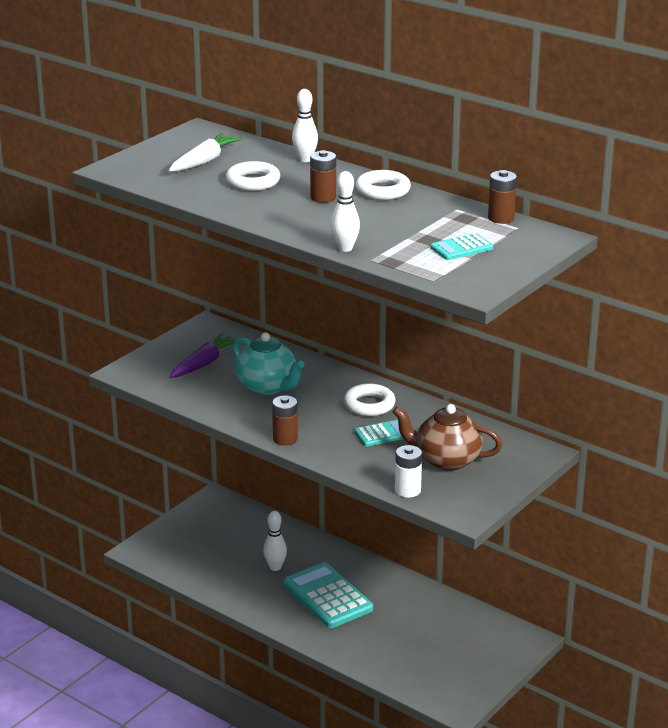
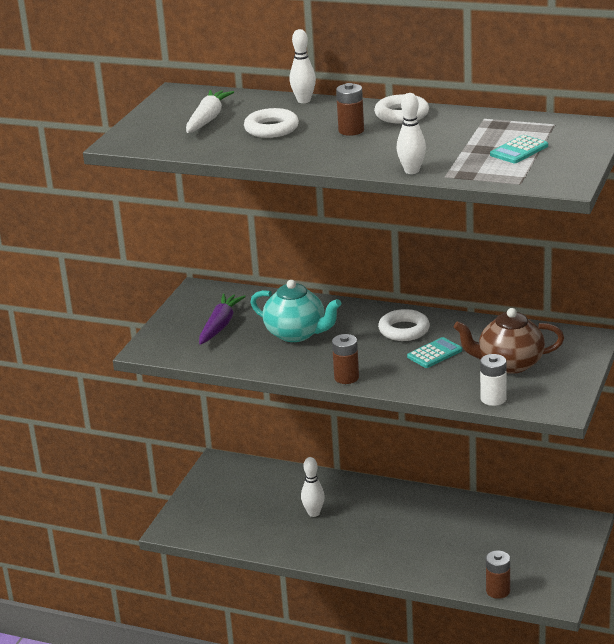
camera: 15 degrees left, 0 degrees up
turquoise calculator [283,562,373,628] -> none
brown battery [488,170,517,224] -> brown battery moved to [486,551,510,599]

